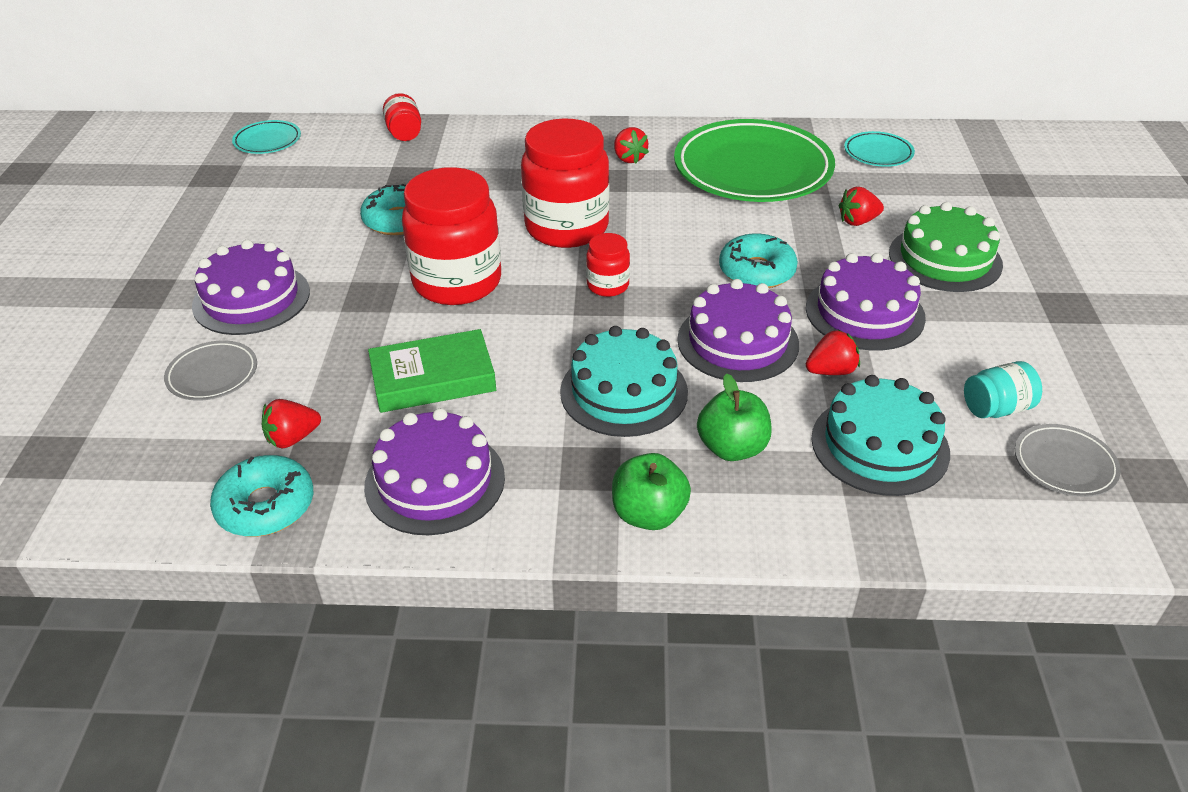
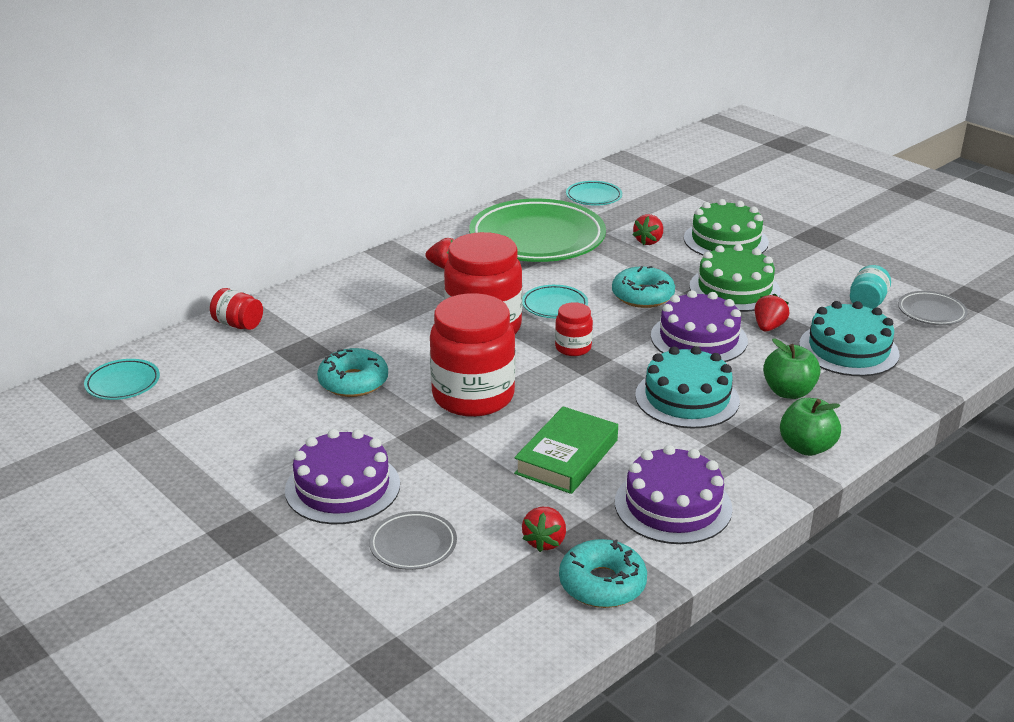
camera: 45 degrees left, 10 degrees down
purple cake [806,253,926,351] -> green cake [689,244,781,312]
none -> turquoise plate [522,285,588,318]

